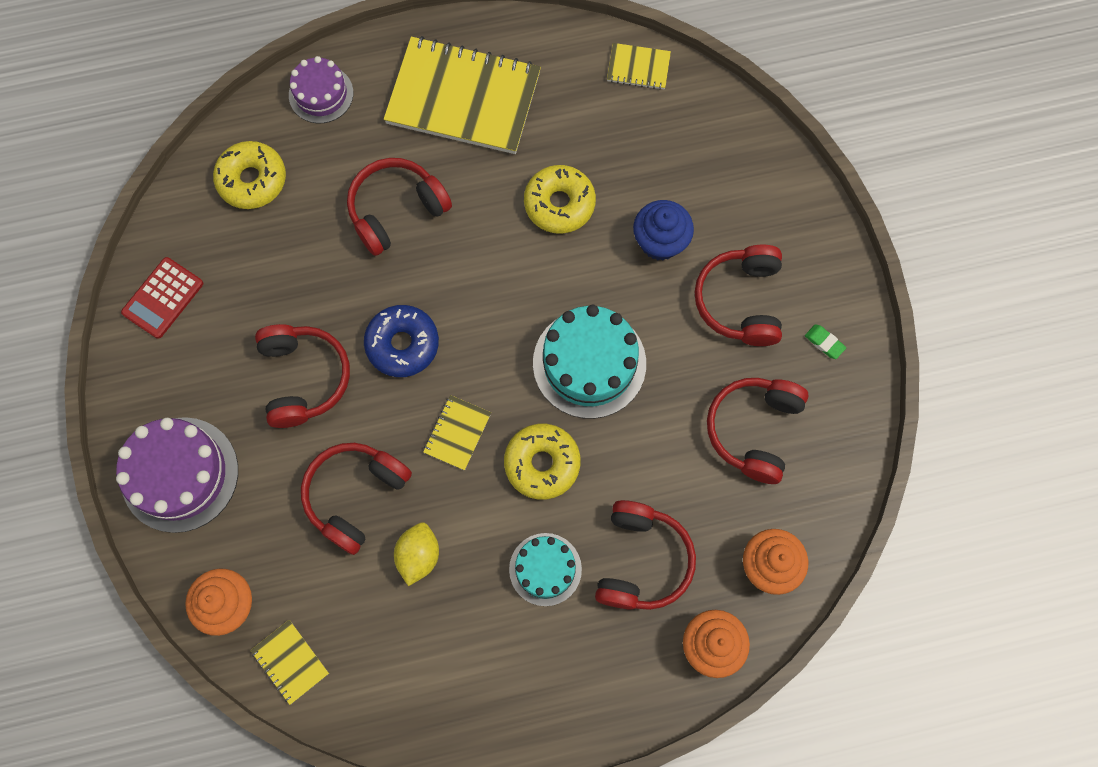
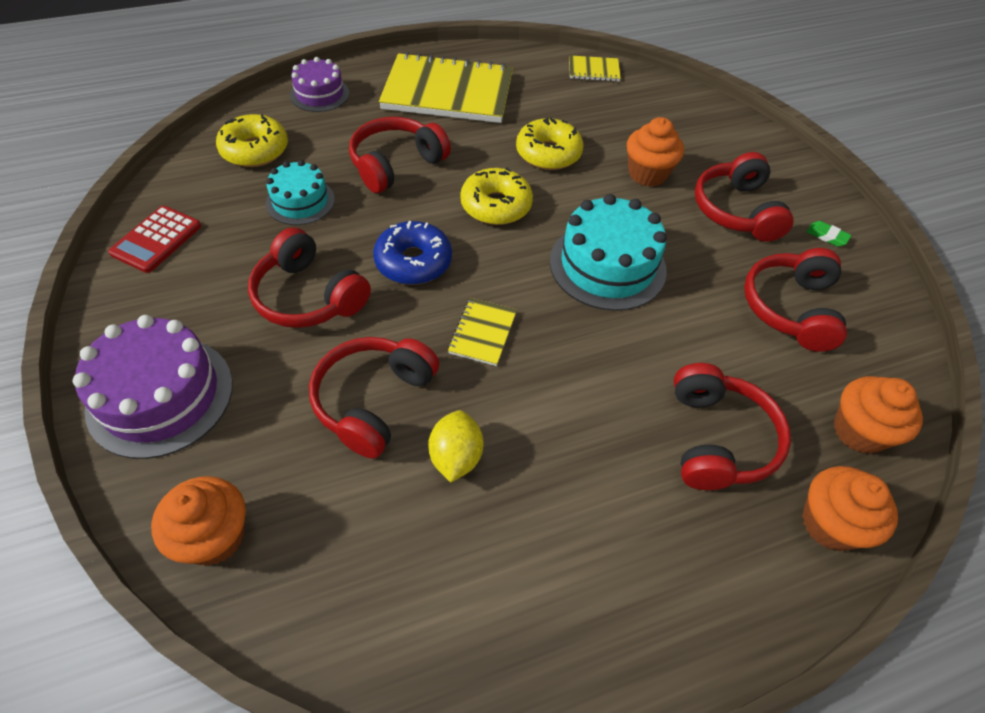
camera: 10 degrees left, 20 degrees down
yellow notebook [250,620,329,705] -> none
red headphones [255,324,350,428] -> red headphones turned 150 degrees clockwise [248,228,371,328]
yellow donut [504,424,581,500] -> yellow donut moved to [460,168,533,225]
turquoise cake [509,533,582,606] -> turquoise cake moved to [266,160,335,225]
blue cupcake [633,200,694,260] -> orange cupcake [627,117,684,187]

